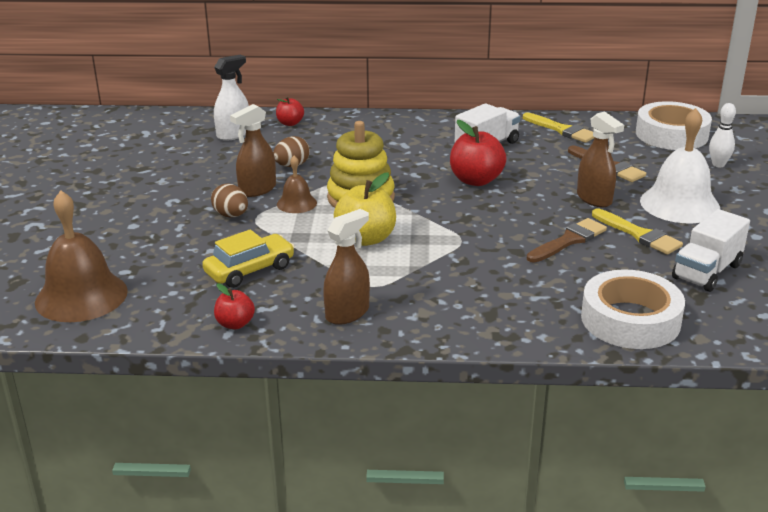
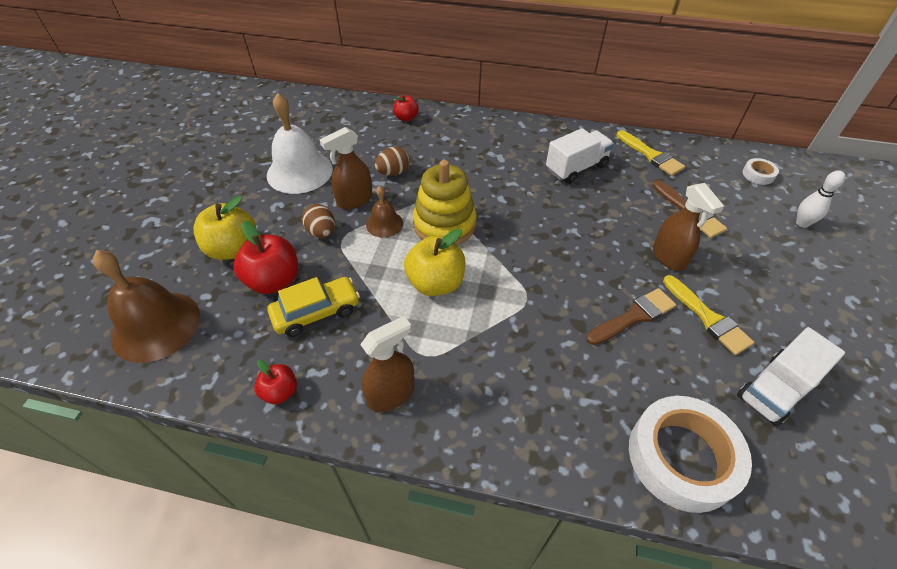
camera: 10 degrees right, 20 degrees up
white spray bottle [214,54,249,141] -> none
red apple [450,120,507,186] -> red apple moved to [233,221,298,294]
white tape [636,101,712,150] -> white tape [742,158,779,185], size x0.44
white bell [640,108,720,223] -> white bell moved to [267,93,333,194]
none -> yellow apple [194,196,256,260]

